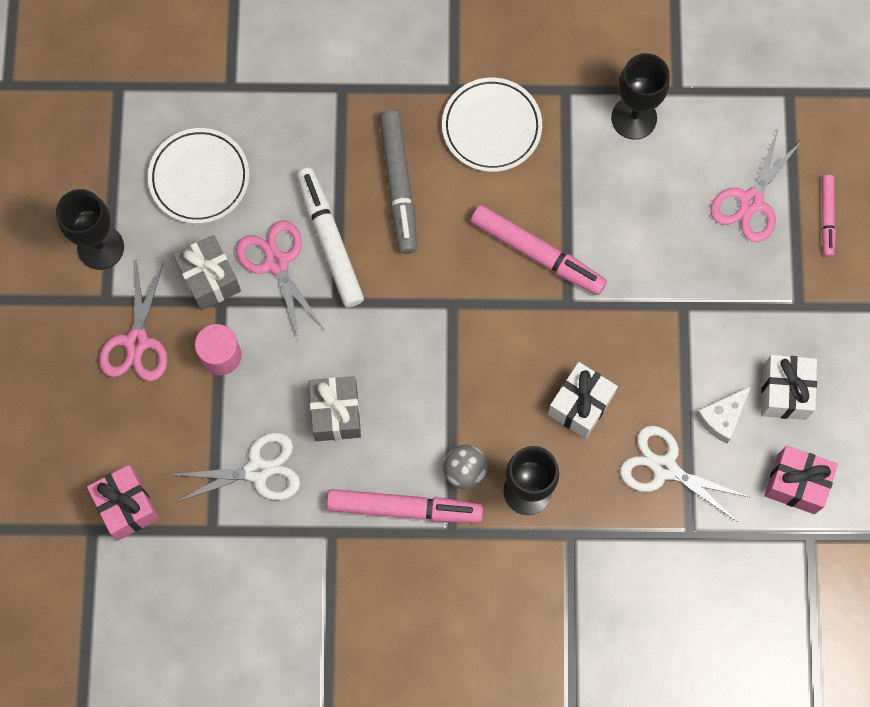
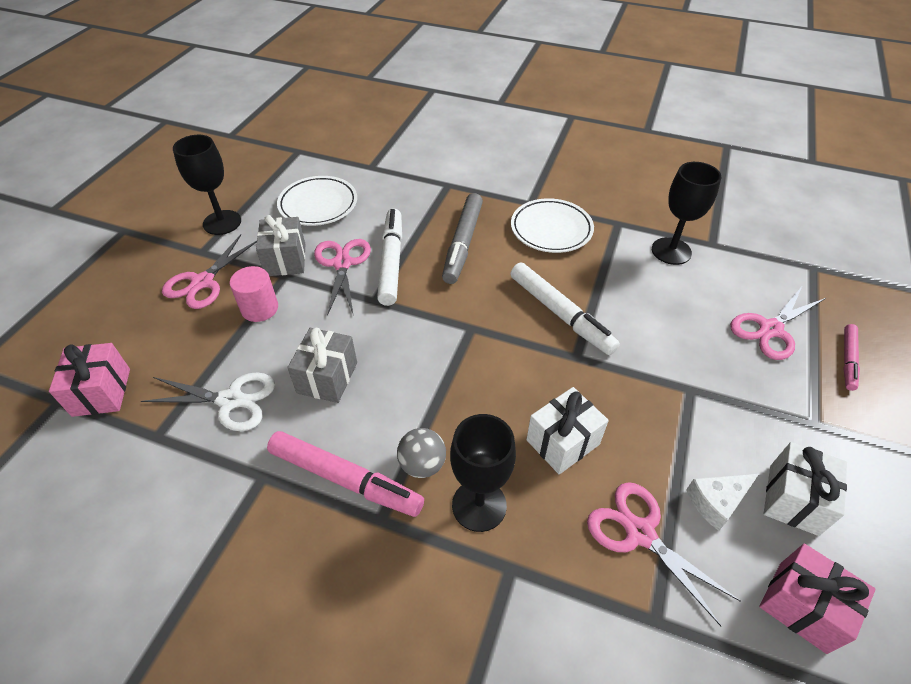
camera: 20 degrees right, 25 degrees down
pink marker [471,205,607,295] -> white marker [510,262,620,355]
white scissors [620,425,749,521] -> pink scissors [587,482,741,626]

